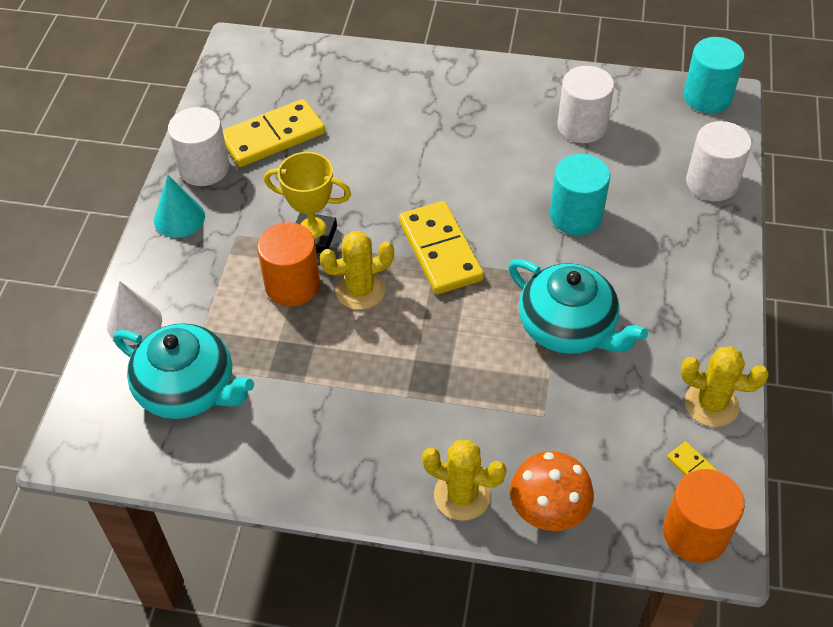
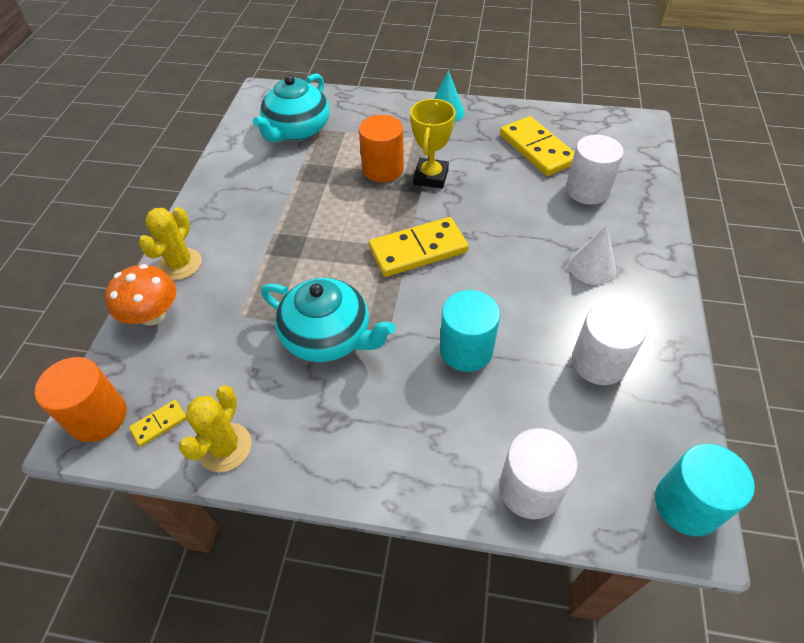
camera: 90 degrees right, 0 degrees up
white cone [107,281,162,345] -> white cone moved to [568,225,616,285]
white cylinder [168,107,229,186] -> white cylinder moved to [566,135,624,205]
yellow cactus [320,231,394,310] -> none
turquoise teapot [508,259,648,354] -> turquoise teapot turned 105 degrees counterclockwise [261,278,396,362]

